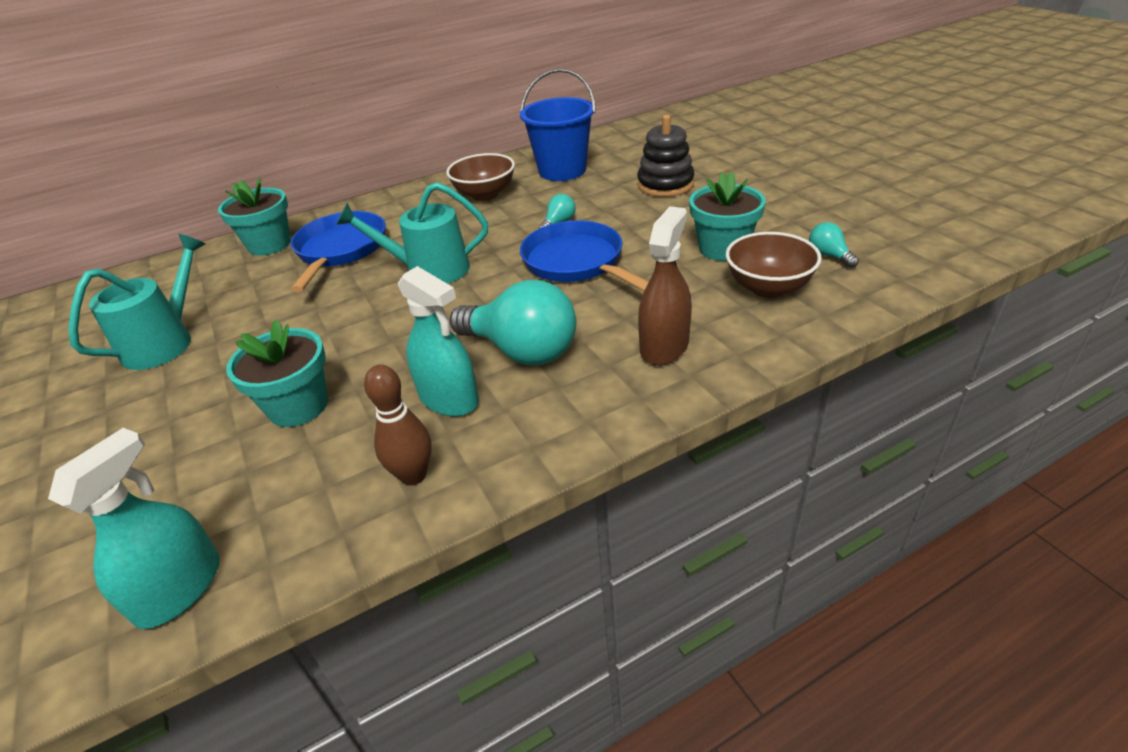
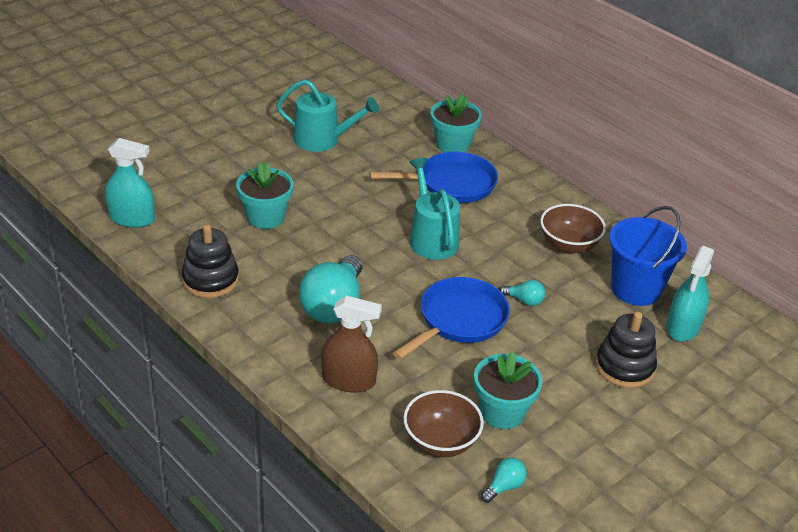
camera: 70 degrees right, 0 degrees up
brown bowling pin [364,365,432,485] -> black stacking toy [182,224,239,298]
turquoise spray bottle [398,266,479,417] -> turquoise spray bottle moved to [666,246,714,342]

